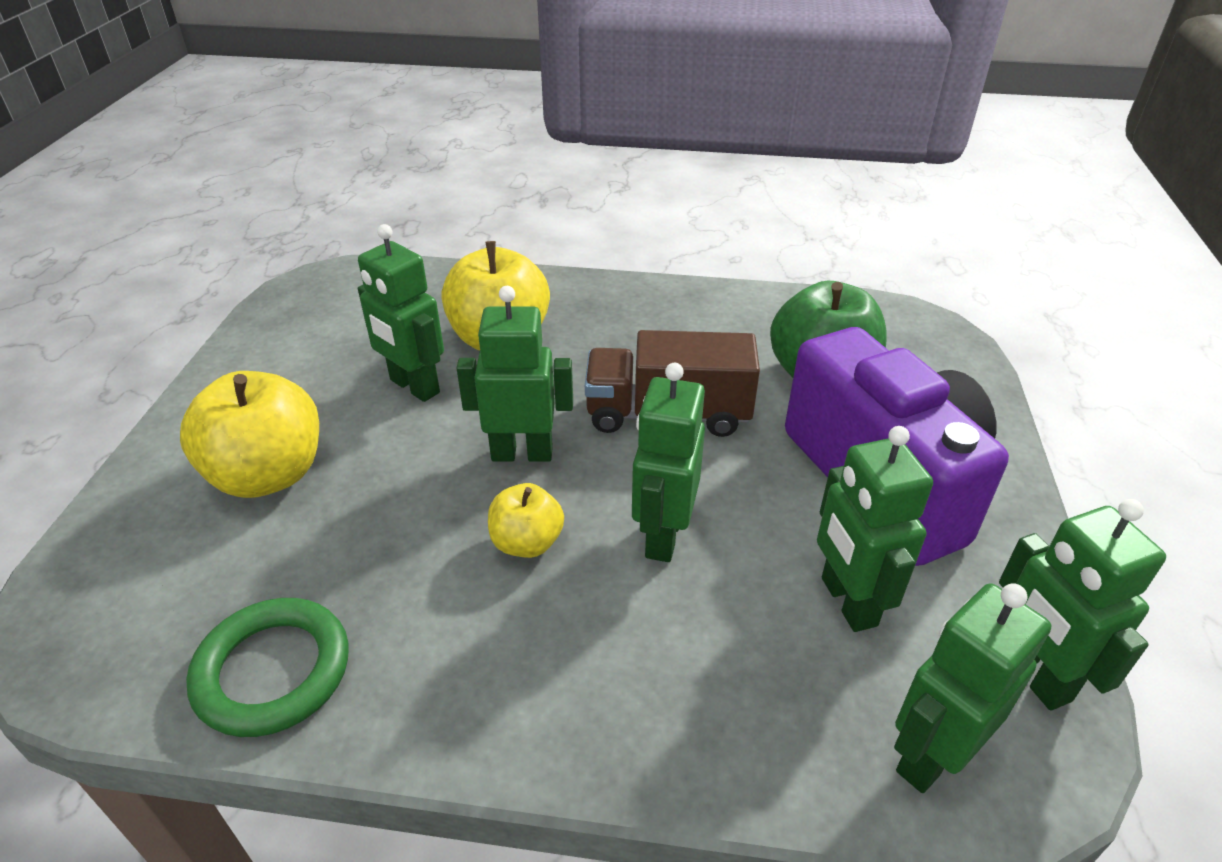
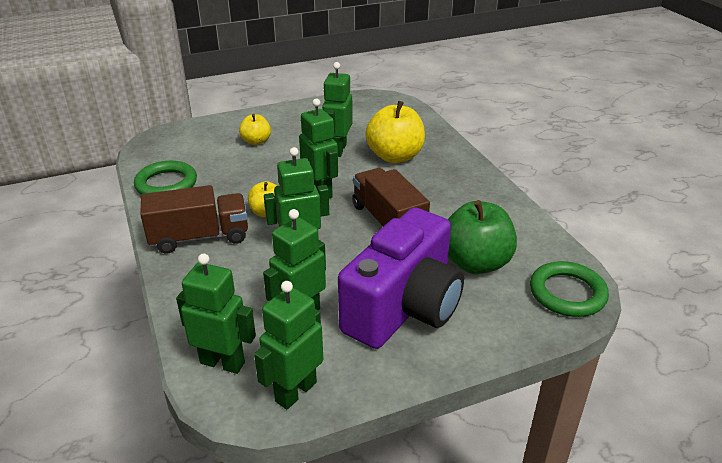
camera: 60 degrees right, 5 degrees down
yellow apple [180,371,319,498] -> yellow apple [239,114,271,145], size x0.55
none -> brown truck [140,185,248,254]
none -> green ring [530,261,609,317]

